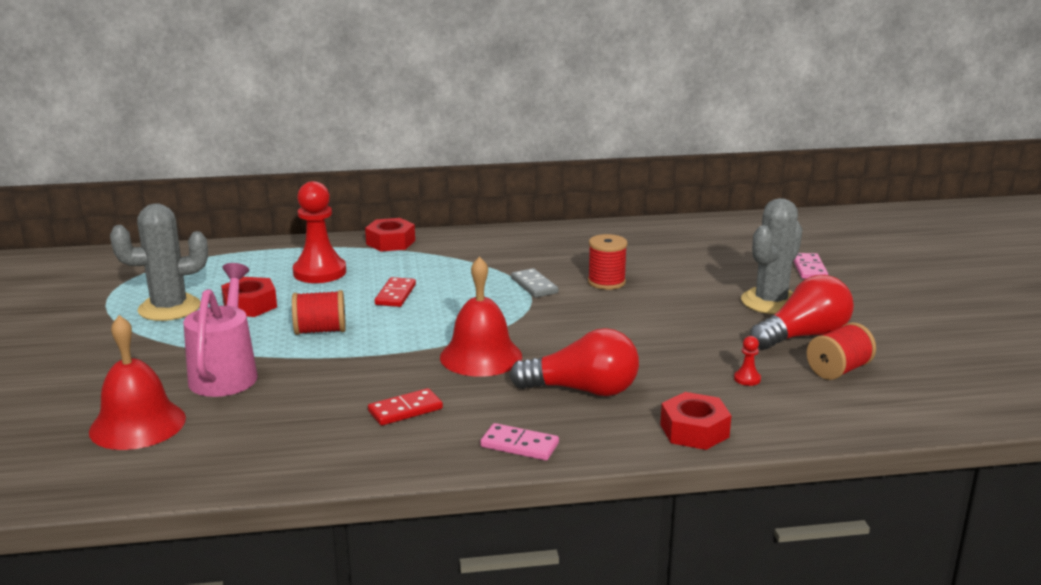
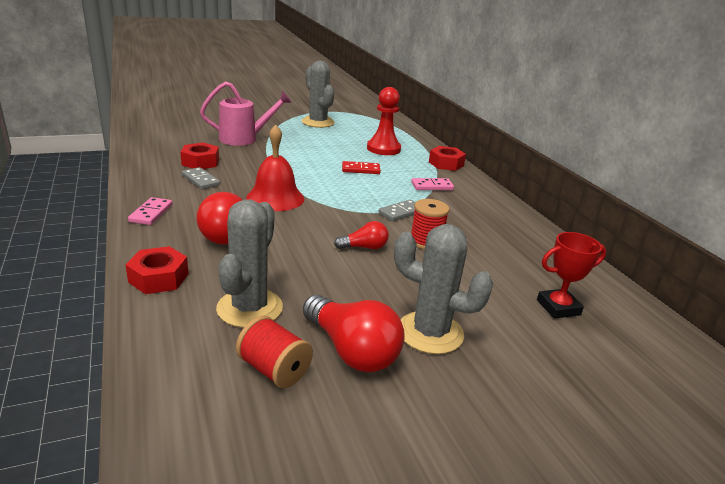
camera: 75 degrees right, 5 degrees up
red bell [89,315,186,450] -> none
red nut [221,277,277,317] -> red nut moved to [180,143,219,169]
red spool [292,290,346,335] -> none
red domino [368,388,443,425] -> grey domino [182,167,220,190]
red pawn [734,336,761,386] -> grey cactus [216,199,283,328]
pink domino [794,253,828,279] -> pink domino moved to [411,178,454,190]
none -> red light bulb [334,221,389,249]
none -> red trophy [537,232,606,319]

